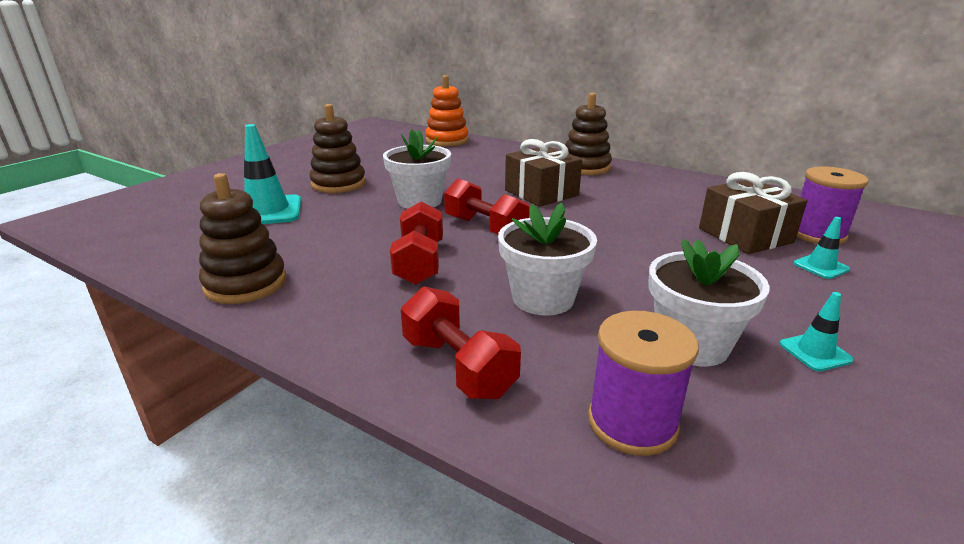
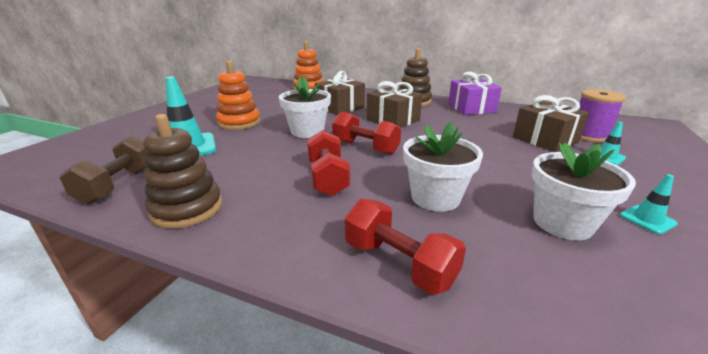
camera: 10 degrees left, 0 degrees up
brown stacking toy [309,104,366,193] -> orange stacking toy [216,61,260,130]
purple spool [588,311,699,456] -> none
none -> brown dumbbell [60,135,147,205]
none -> brown gift [315,71,365,115]
none -> purple gift [448,71,502,115]

